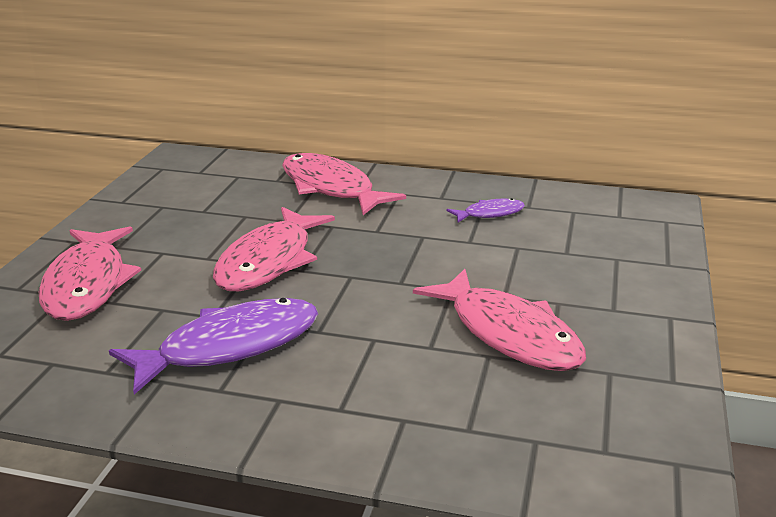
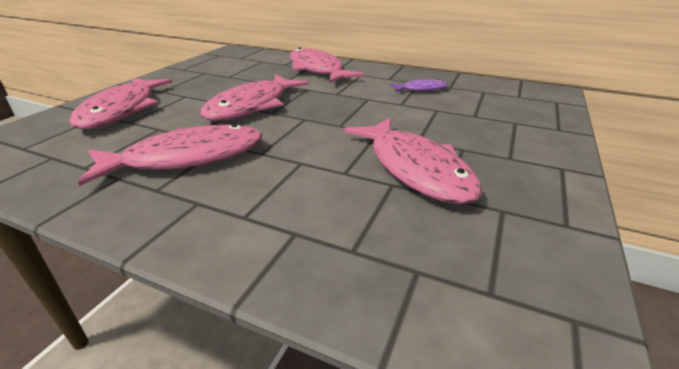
camera: 10 degrees right, 5 degrees up
purple fish [109,298,318,394] -> pink fish [78,124,263,186]

